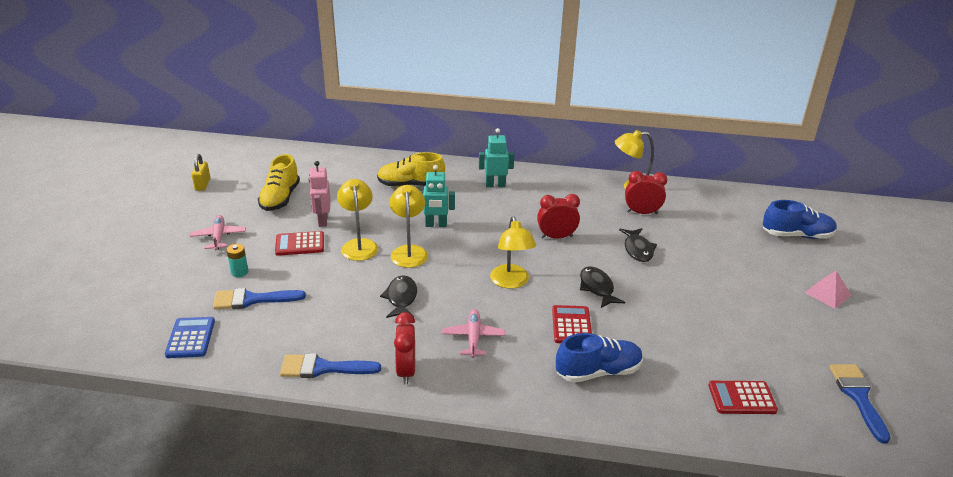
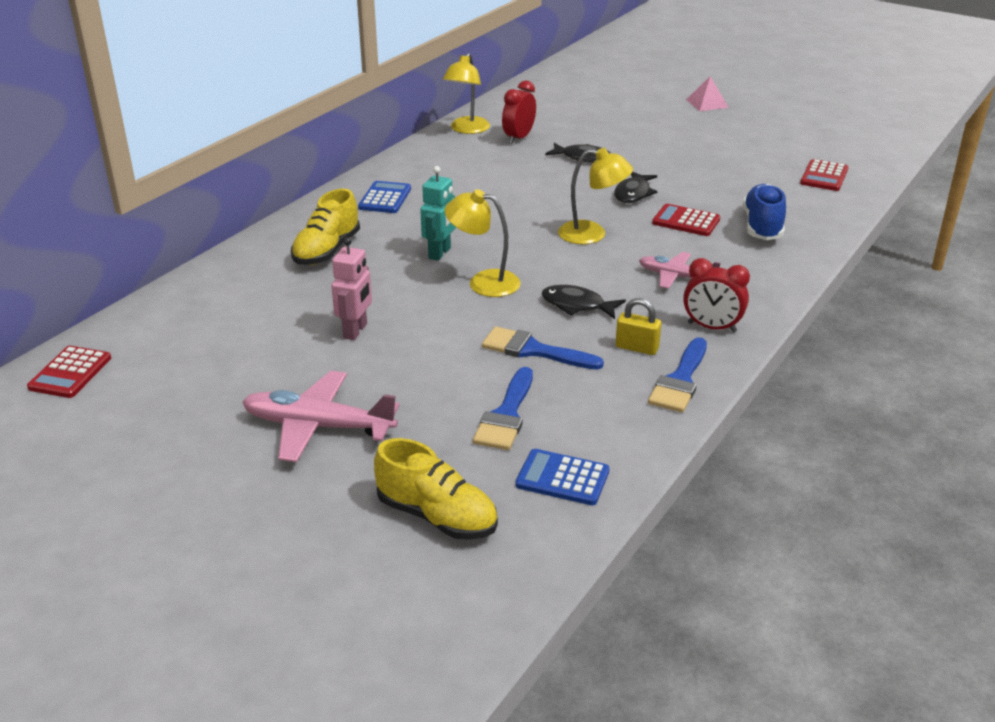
camera: 65 degrees left, 0 degrees up
pink plane [190,215,246,250] -> pink plane [242,371,399,462], size x1.61
yellow padlock [191,154,211,191] -> yellow padlock moved to [615,298,662,355]
turquoise battery [227,244,249,277] -> none
yellow shoe [258,154,300,211] -> yellow shoe moved to [374,438,498,540]
red calculator [275,231,324,256] -> red calculator moved to [27,346,111,398]
pink robot [309,161,331,227] -> pink robot turned 90 degrees counterclockwise [331,237,372,340]
yellow lamp [337,179,378,261] -> none
turquoise robot [479,128,514,187] -> blue calculator [358,181,411,213]
red clock [537,194,580,239] -> none
black fish [580,266,625,308] -> black fish turned 75 degrees counterclockwise [614,172,657,203]
blue shoe [763,200,837,239] -> none
blue brush [829,364,891,443] -> blue brush moved to [482,327,604,370]

